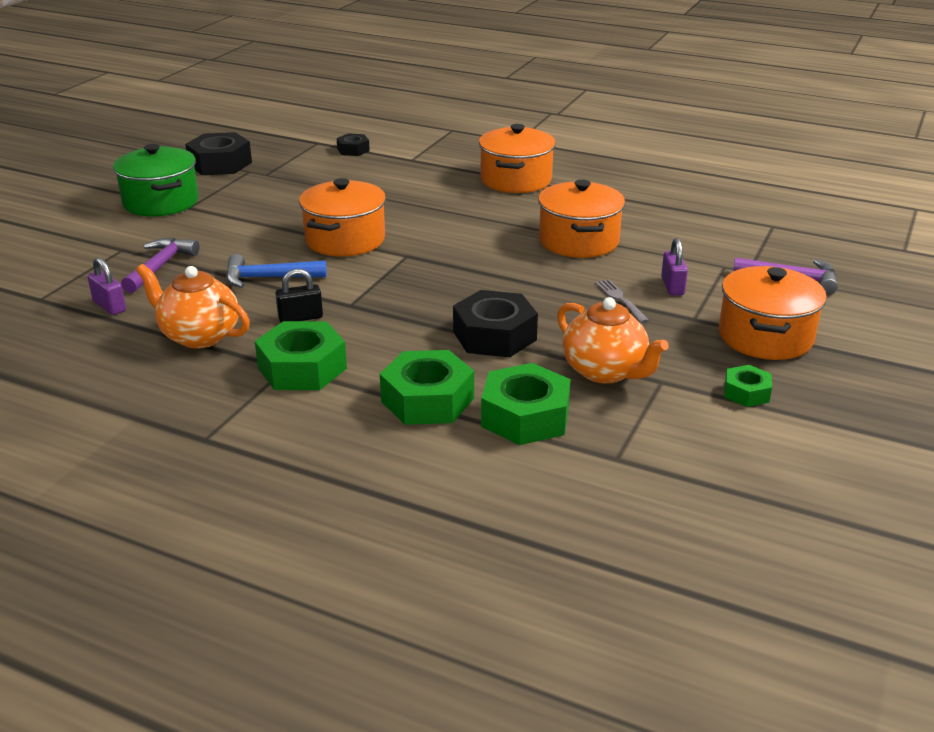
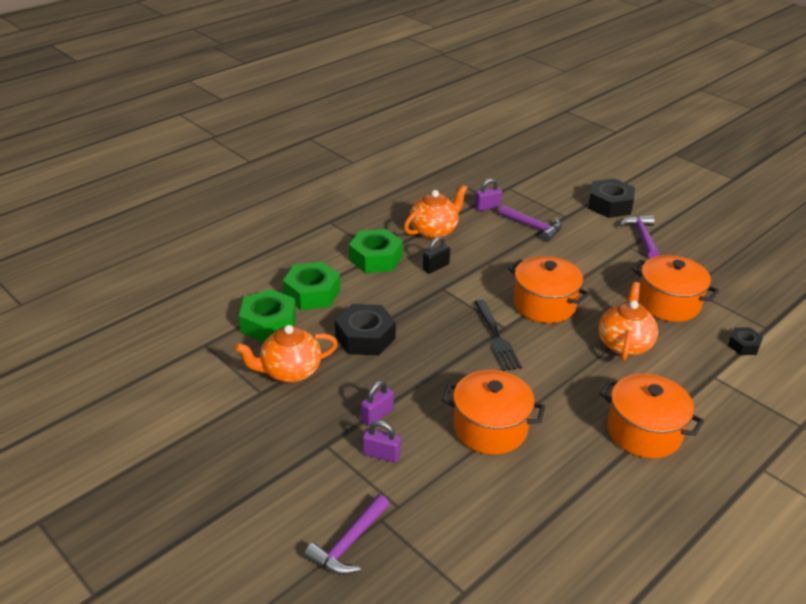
camera: 110 degrees right, 5 degrees up
green pot [113,144,199,216] -> purple hammer [619,215,660,258]
black nut [185,132,252,175] -> black nut moved to [588,178,635,218]
blue hammer [226,254,327,288] -> none
black padlock [275,269,323,322] -> black padlock turned 45 degrees clockwise [423,236,450,274]
grey fork [595,279,649,323] -> purple padlock [361,381,394,426]
orange pot [719,266,827,360] -> orange pot moved to [632,255,719,322]
green nut [724,365,772,407] -> none
none -> black fork [474,300,522,371]
none -> orange teapot [599,282,658,361]

